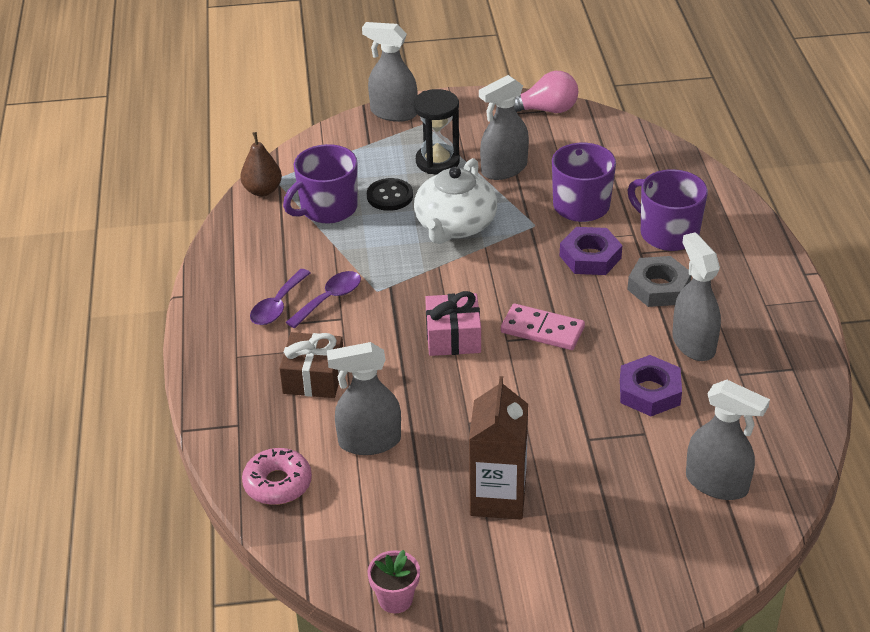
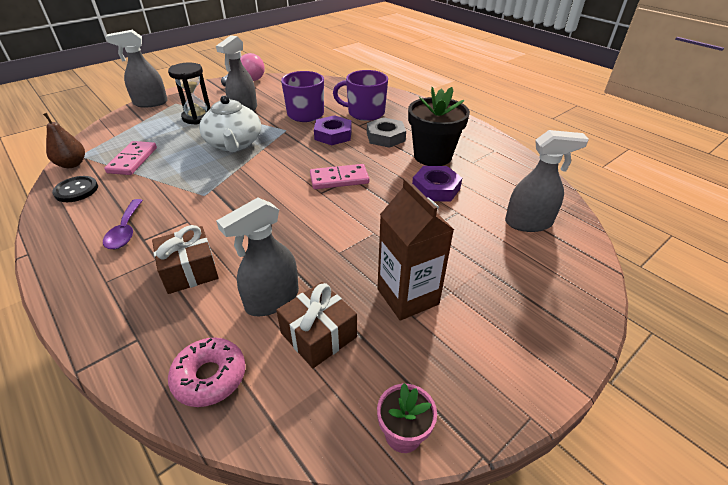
camera: 35 degrees left, 0 degrees up
purple mug [283,144,358,224] -> pink domino [104,141,157,175]
purple spoon [286,271,361,329] -> none
black button [367,178,413,211] -> black button moved to [52,176,98,202]
pink gift [425,291,481,356] -> none
grey spray bottle [672,232,721,361] -> black flower pot [408,87,470,166]
none -> brown gift [276,282,357,368]

